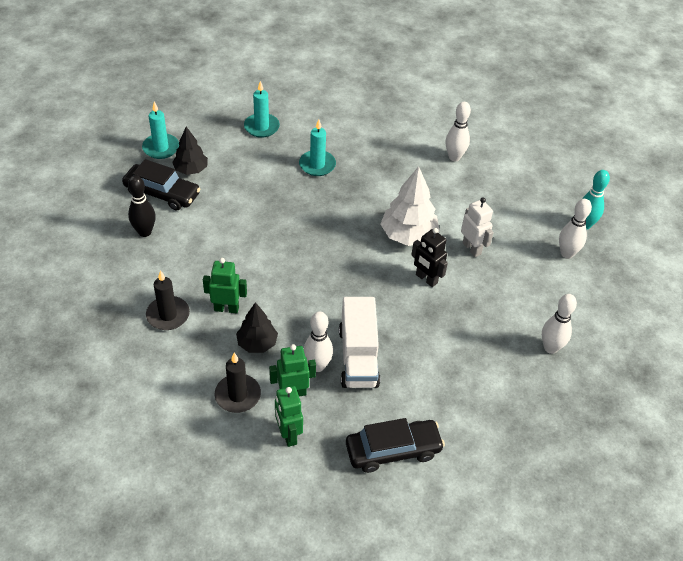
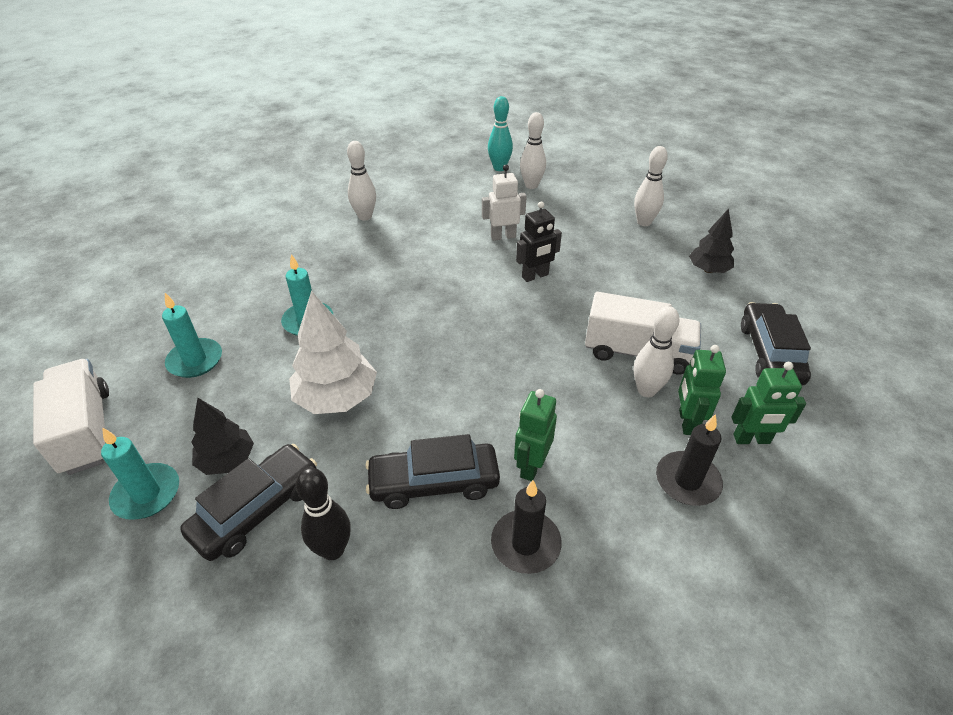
camera: 70 degrees left, 5 degrees down
black tree [236,302,278,353] -> black tree moved to [689,209,734,273]
white tree [381,166,439,246] -> white tree moved to [289,291,377,414]
none -> white truck [33,359,109,475]
none -> black car [365,434,500,509]

